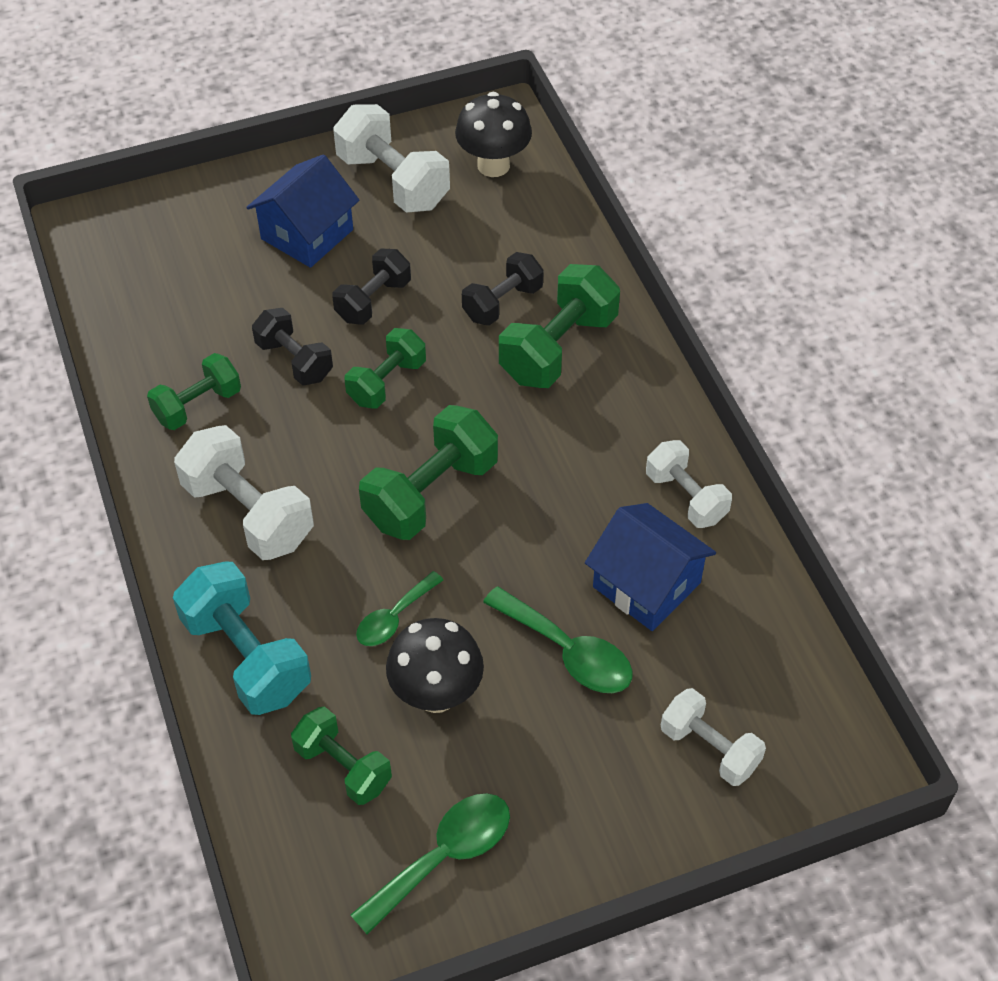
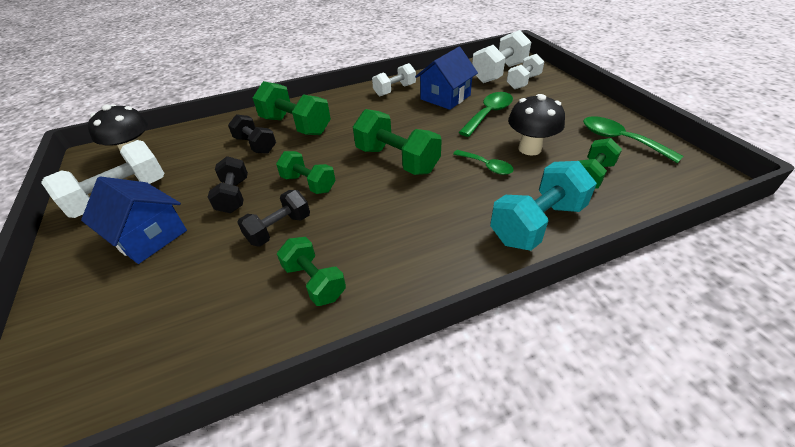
camera: 90 degrees left, 10 degrees down
white dumbbell [174,425,314,560] -> white dumbbell moved to [472,30,531,83]
black dumbbell [332,248,411,325] -> black dumbbell turned 45 degrees clockwise [208,156,248,213]

